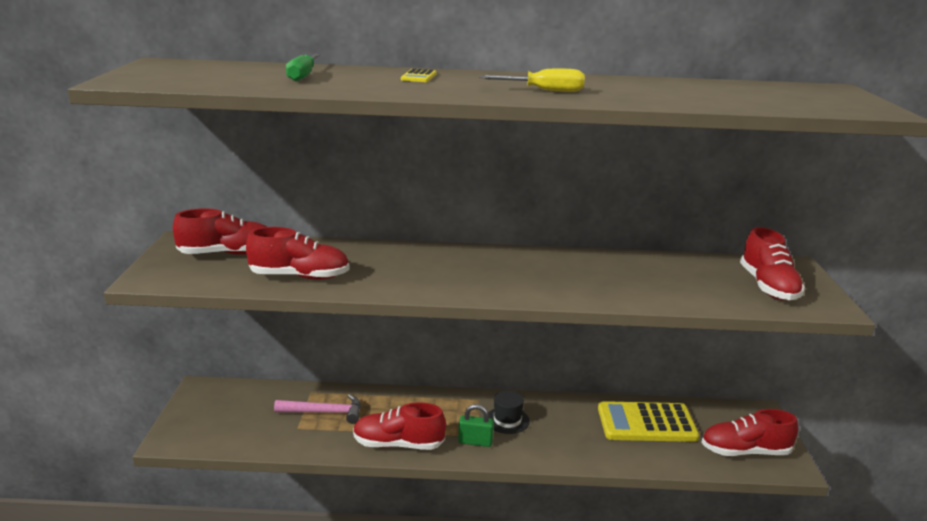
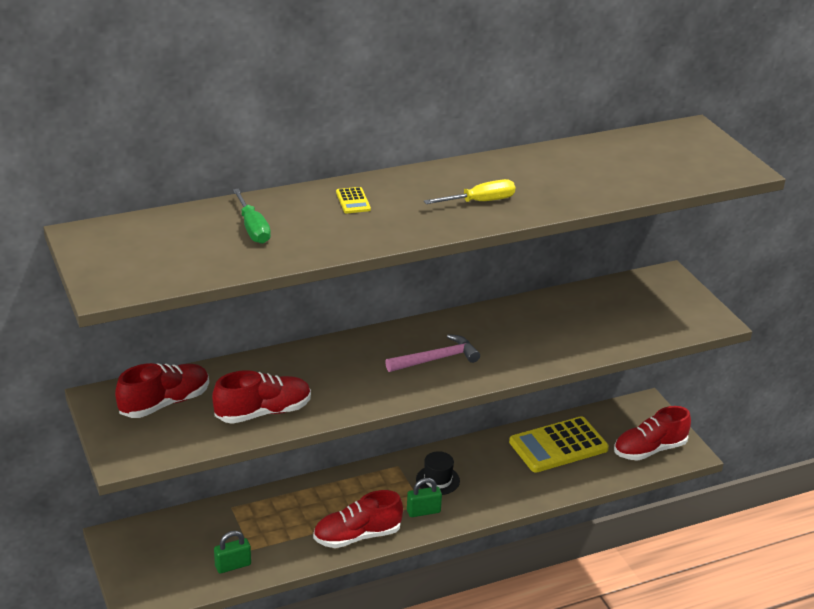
camera: 25 degrees left, 10 degrees up
pink hammer [274,394,361,424] -> pink hammer moved to [385,334,480,372]
red shoe [740,227,805,300] -> none
none -> green padlock [214,531,251,574]

